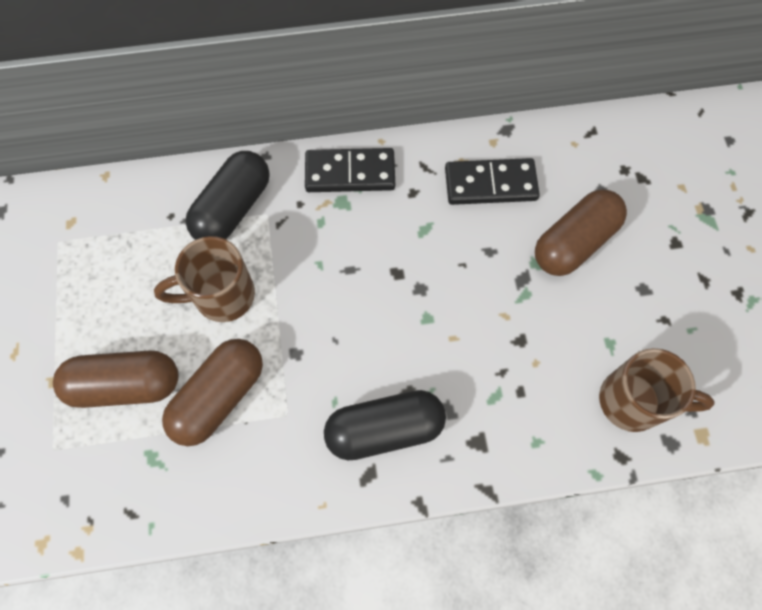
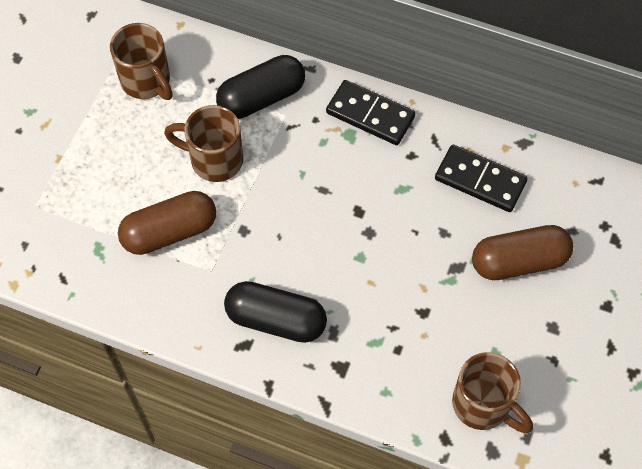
camera: 30 degrees right, 5 degrees down
brown capsule [53,350,178,408] -> none
none -> brown mug [110,23,173,100]

